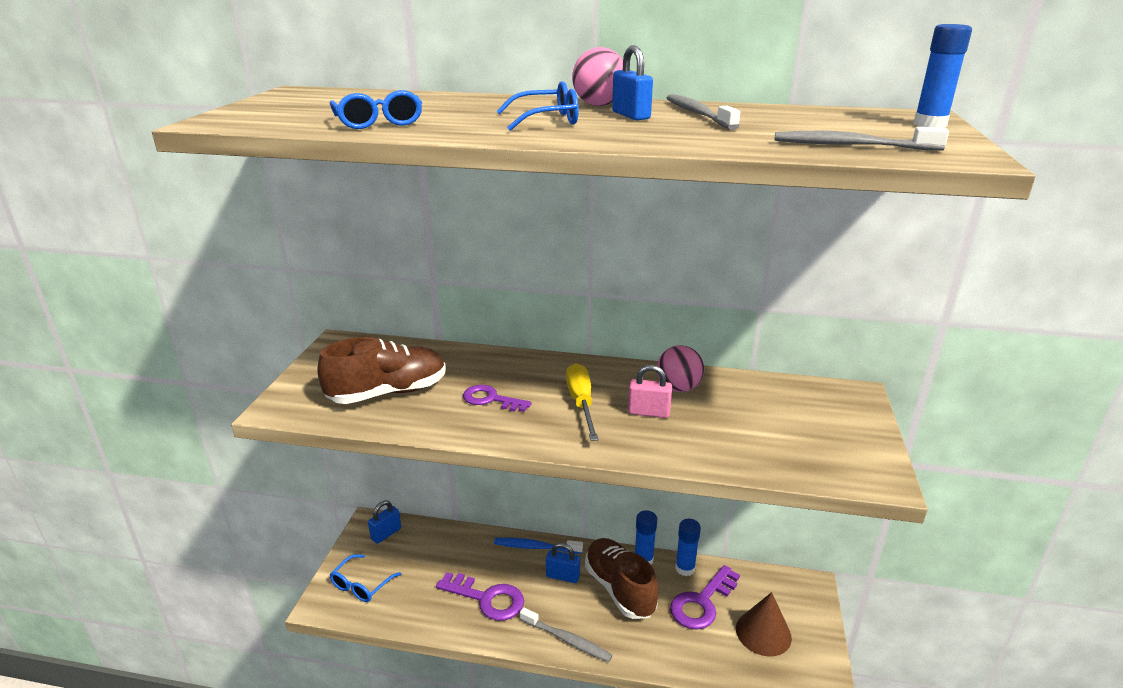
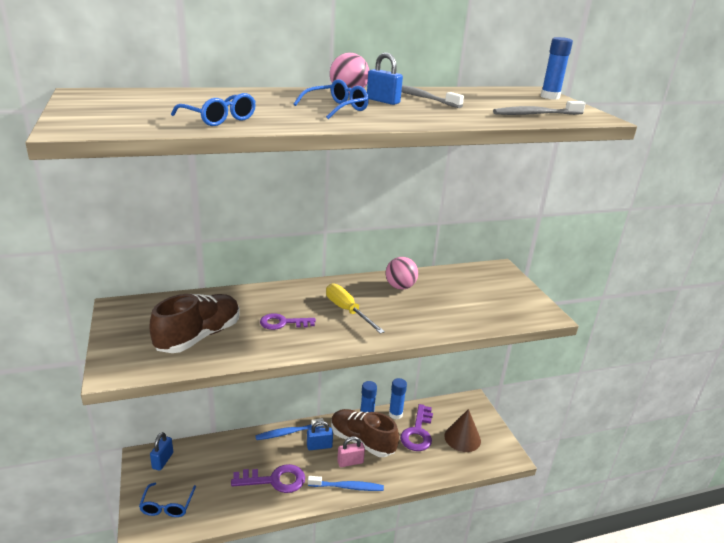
camera: 30 degrees left, 0 degrees up
grey toothbrush [520,607,613,662] -> blue toothbrush [308,476,384,491]
pink padlock [628,365,672,418] -> pink padlock moved to [337,436,365,467]

